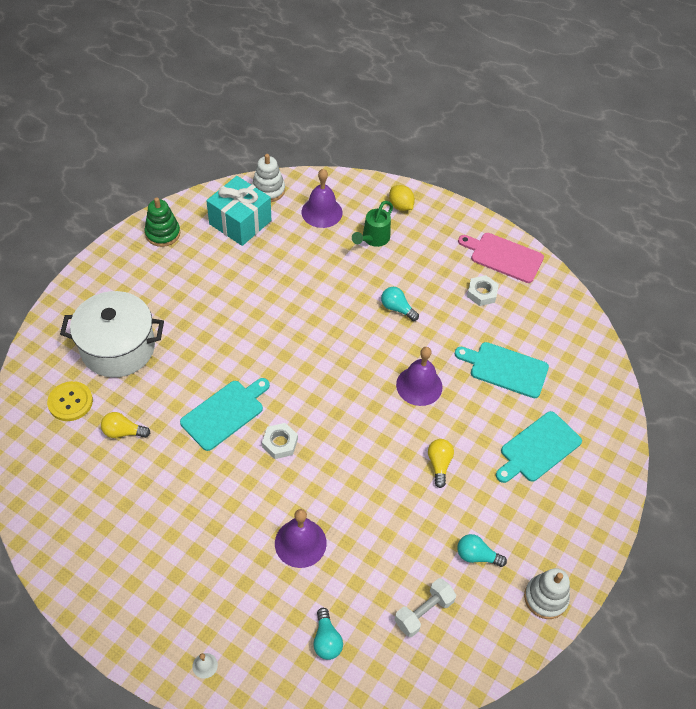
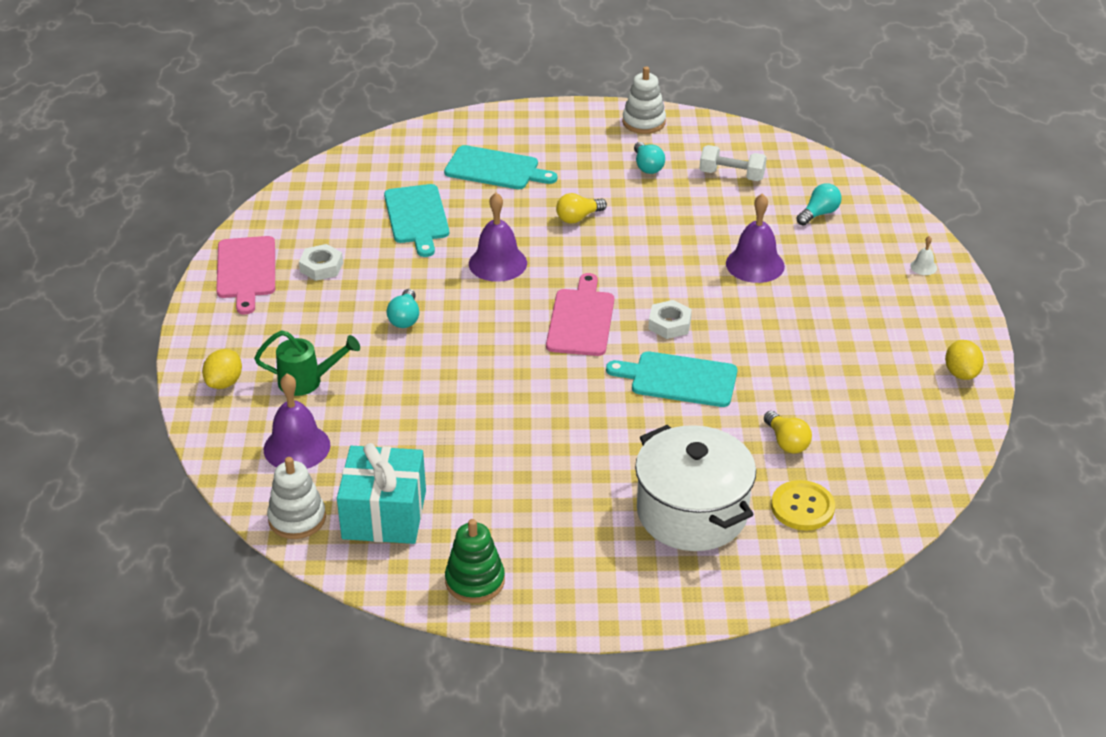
camera: 120 degrees left, 15 degrees down
none -> pink cutting board [546,273,614,356]
none -> yellow lemon [945,340,984,380]

